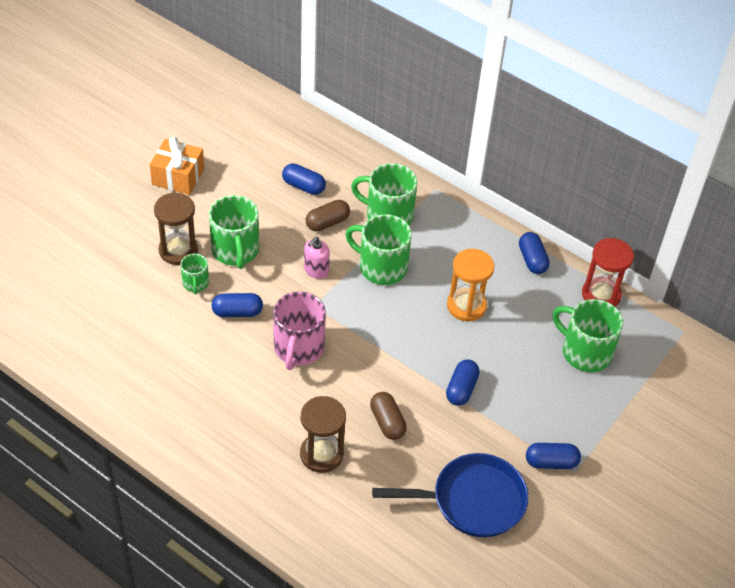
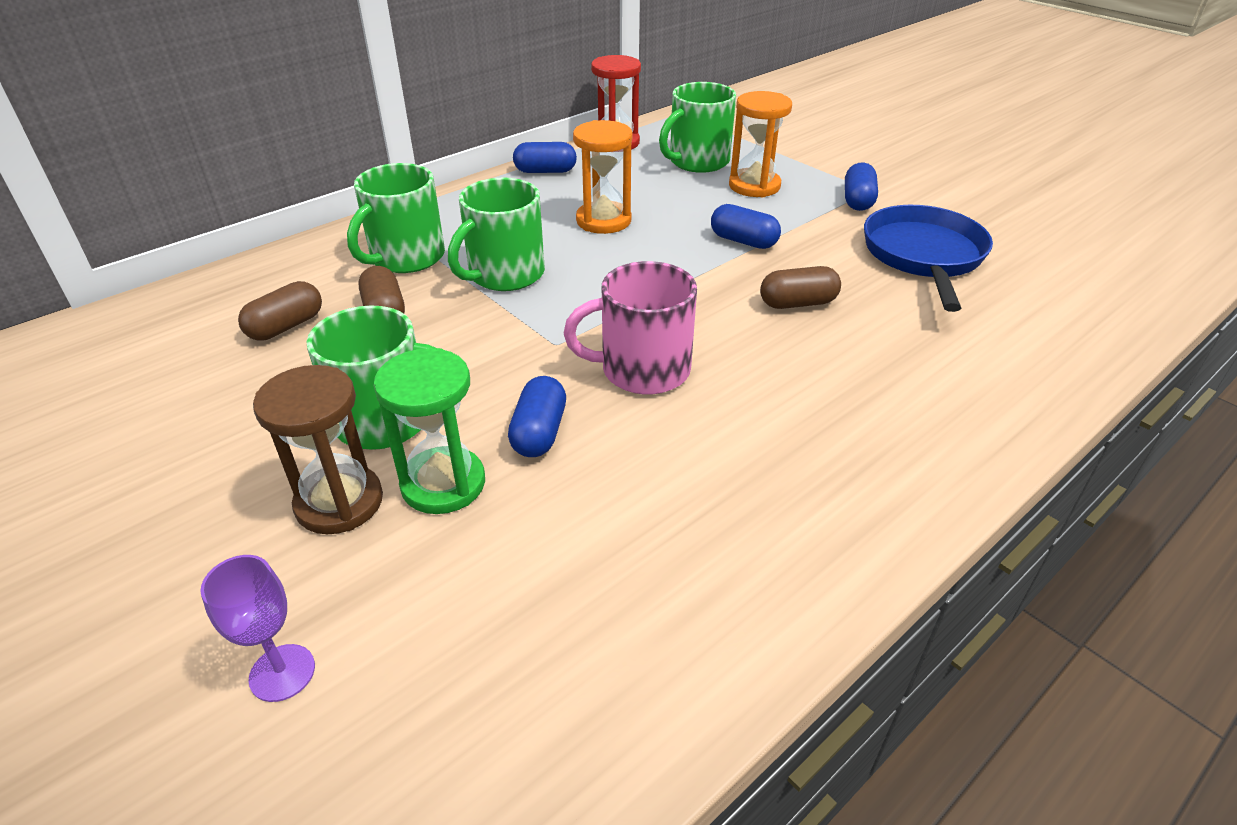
camera: 75 degrees left, 10 degrees down
orange gift [150,137,204,195] -> none
green mug [181,254,209,294] -> green hourglass [374,348,485,514]
pink mug [273,292,326,370] -> pink mug turned 150 degrees clockwise [564,261,697,395]
blue capsule [282,163,326,195] -> brown capsule [238,281,322,340]
brown hourglass [300,396,346,473] -> none
pink soap dispenser [304,236,330,279] -> none
none -> purple goblet [200,555,315,702]
none -> orange hourglass [729,91,792,197]

